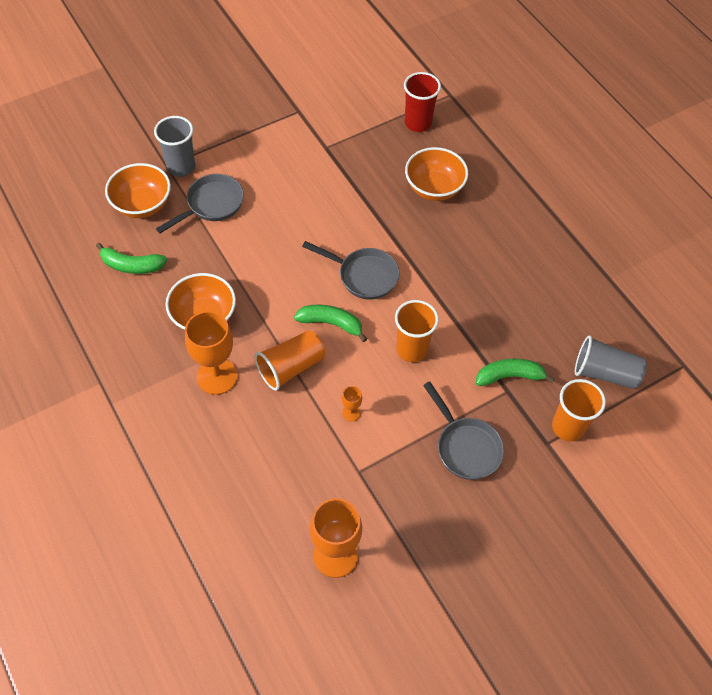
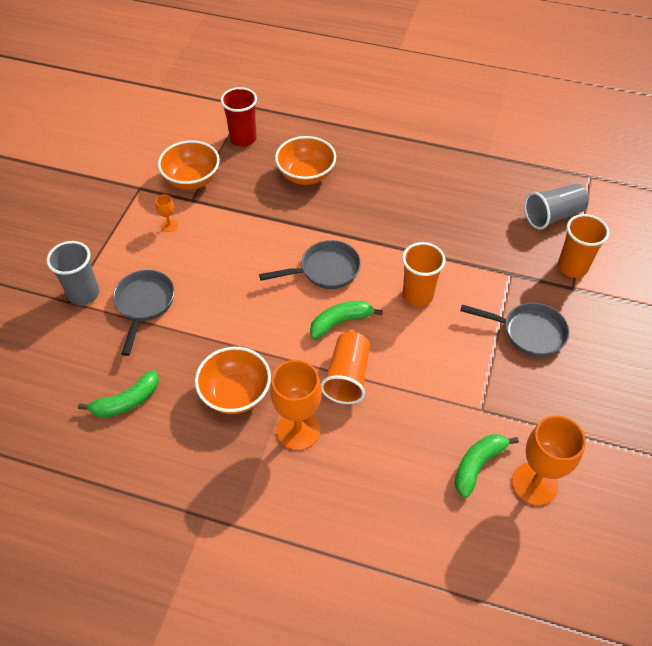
camera: 40 degrees left, 5 degrees down
orange bowl [105,163,171,218] -> orange bowl moved to [158,140,220,190]
orange goblet [342,386,362,422] -> orange goblet moved to [155,194,178,232]
green banana [476,359,554,386] -> green banana moved to [455,434,519,498]

